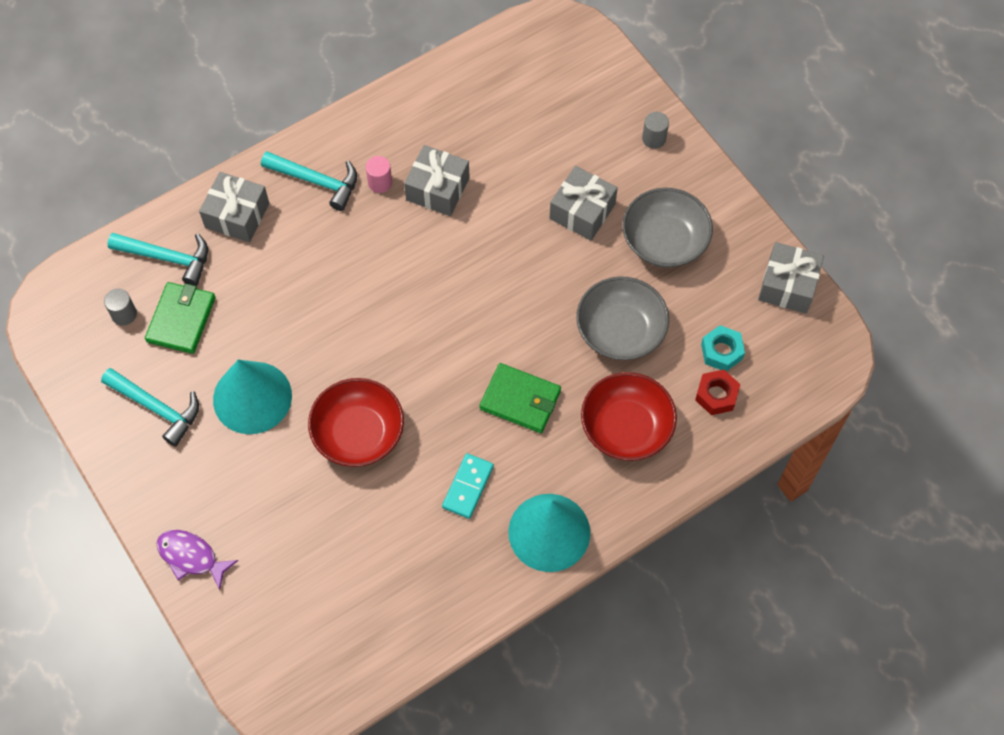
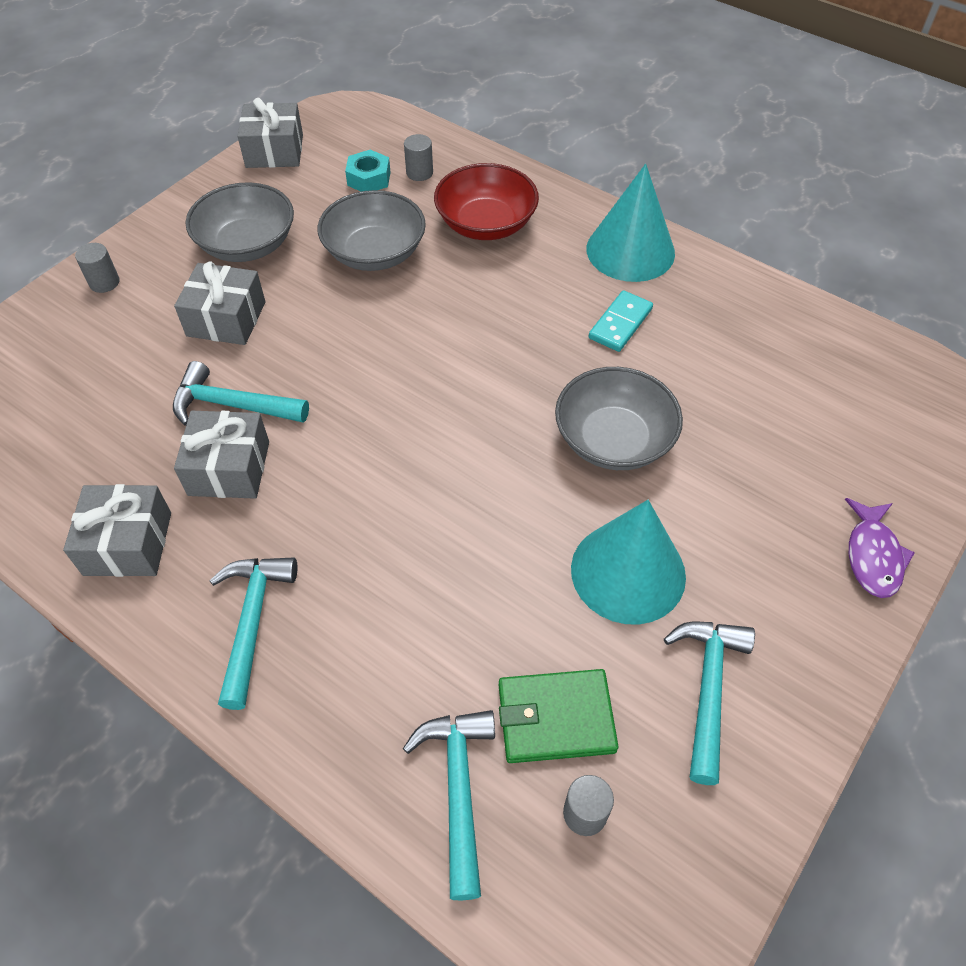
camera: 110 degrees left, 10 degrees down
grey gift [199,172,269,243] -> grey gift moved to [63,484,171,577]
red bowl [308,378,404,467] -> grey bowl [555,367,683,470]
pink cylinder [366,156,392,193] -> none
turquoise domino [442,453,494,519] -> turquoise domino turned 60 degrees counterclockwise [589,290,653,352]
green wallet [479,363,561,433] -> none
red nut [695,369,740,415] -> grey cylinder [404,134,433,181]
none -> turquoise hammer [173,361,309,426]

